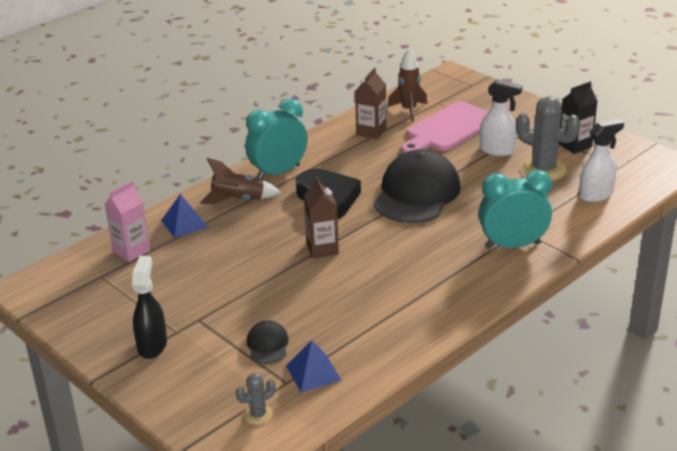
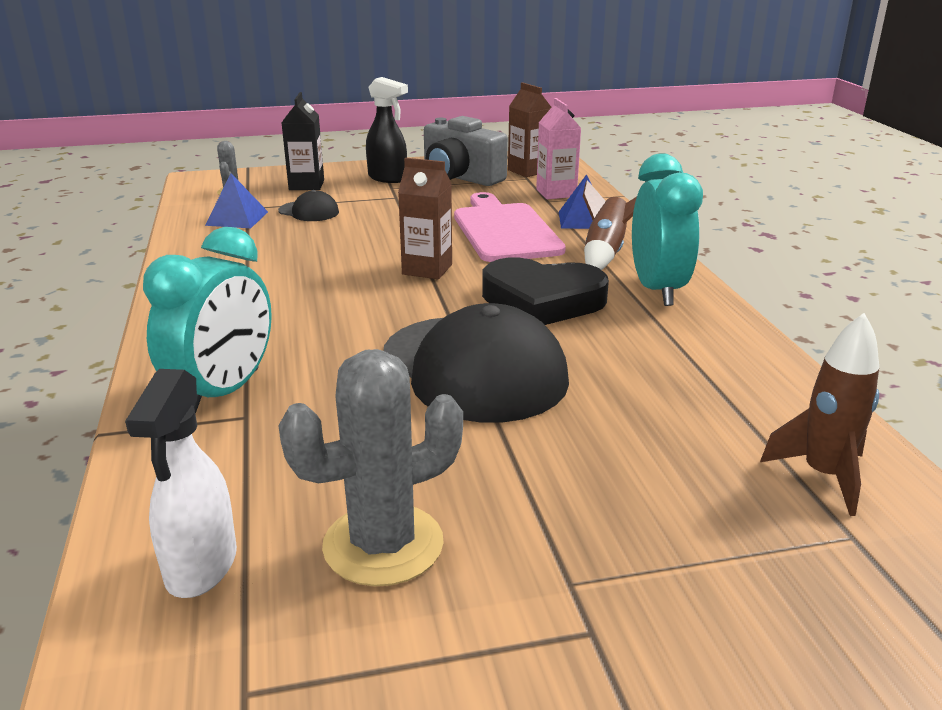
camera: 120 degrees right, 5 degrees down
brown carton [355,68,386,139] -> brown carton moved to [508,82,552,177]
pink cutting board [401,101,488,153] -> pink cutting board moved to [454,192,566,262]
white spray bottle [480,79,523,156] -> none
black carton [559,82,598,154] -> black carton moved to [282,92,324,190]
none -> grey camera [424,116,508,186]

